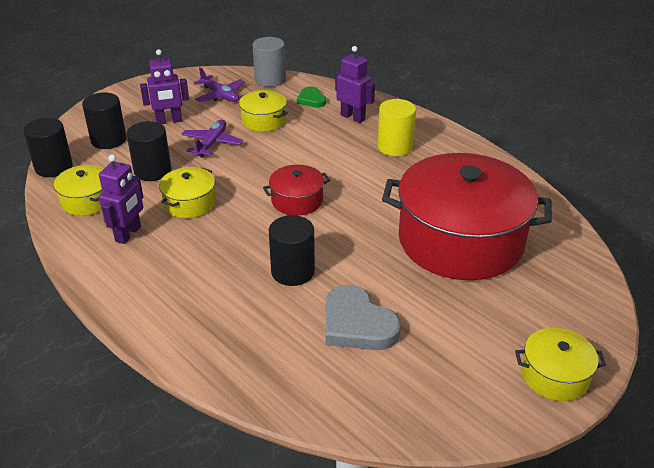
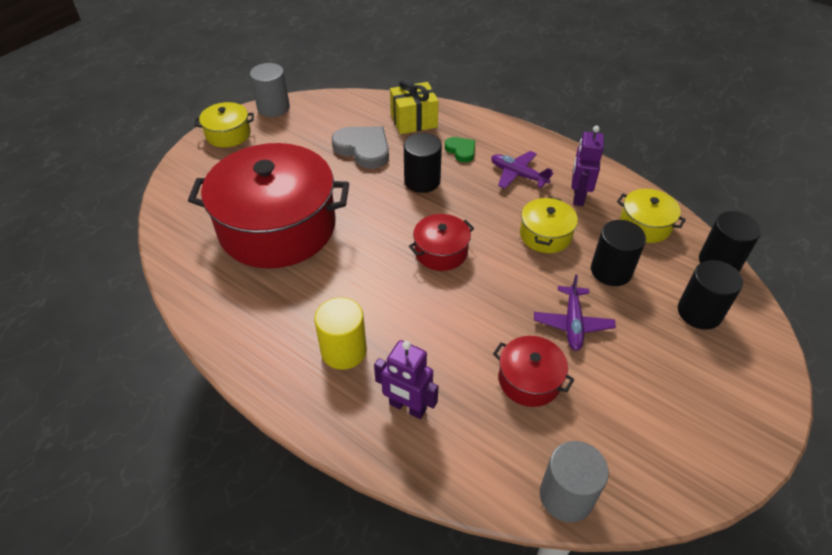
camera: 170 degrees right, 10 degrees up
purple robot [140,49,189,124] -> none
purple plane [193,67,245,102] -> purple plane moved to [491,151,554,189]
yellow pot [239,90,288,132] -> red pot [493,336,574,407]
green heart [297,86,326,108] -> green heart moved to [445,137,475,163]
none -> grey cylinder [250,63,290,117]
none -> yellow gift [390,79,439,134]

